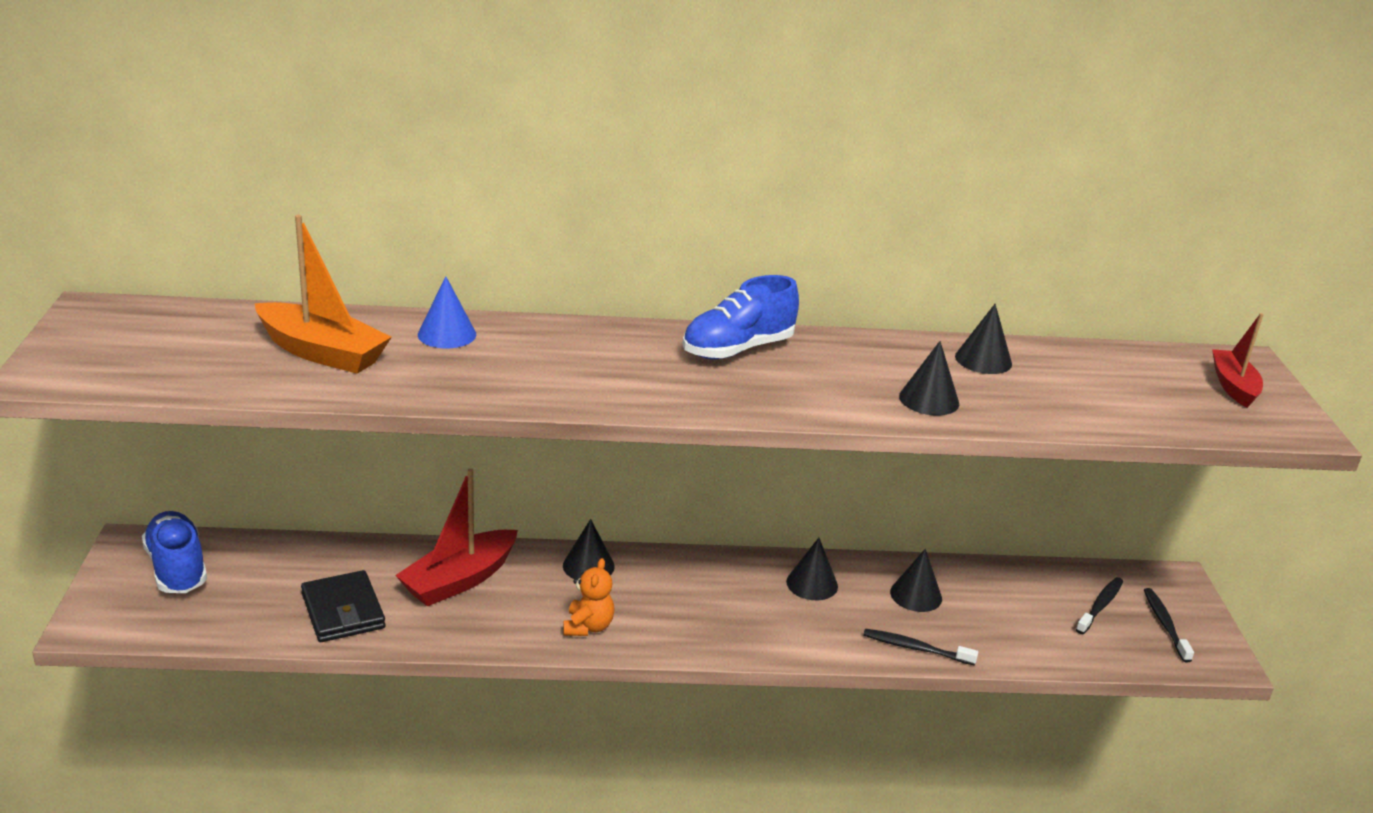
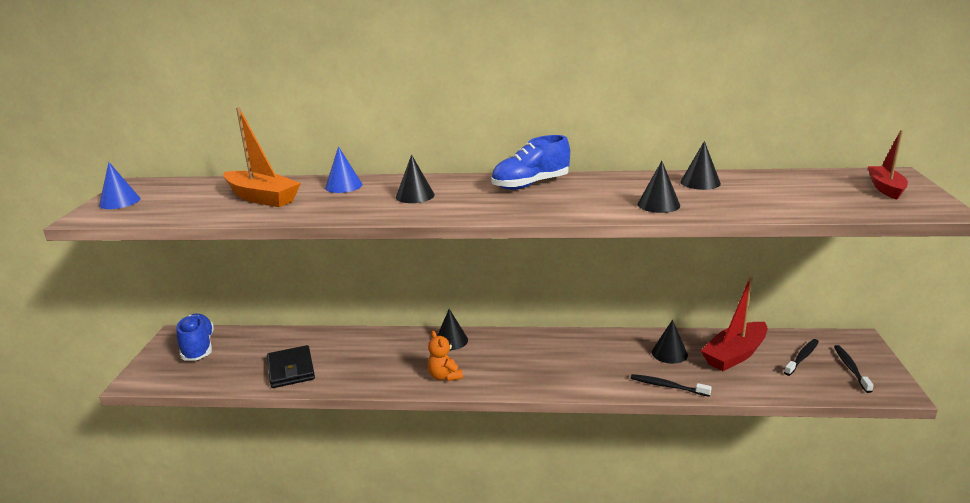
camera: 10 degrees right, 5 degrees down
red boat [395,468,518,606] -> red boat moved to [701,276,767,371]
orange teddy bear [563,558,615,636] -> orange teddy bear turned 135 degrees clockwise [428,331,463,381]
black cone [786,538,838,600] -> black cone moved to [396,154,435,203]
none -> blue cone [99,162,140,209]

